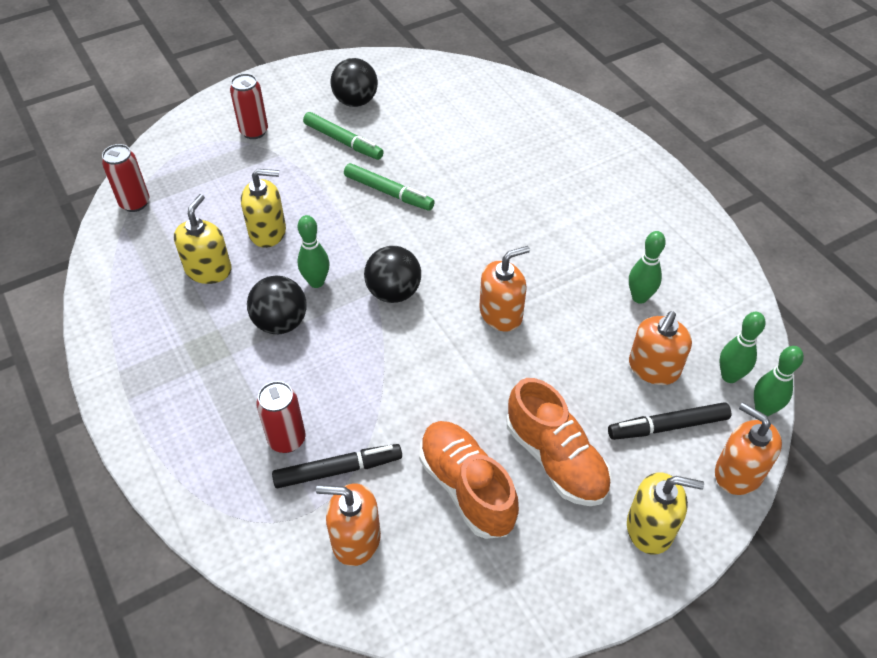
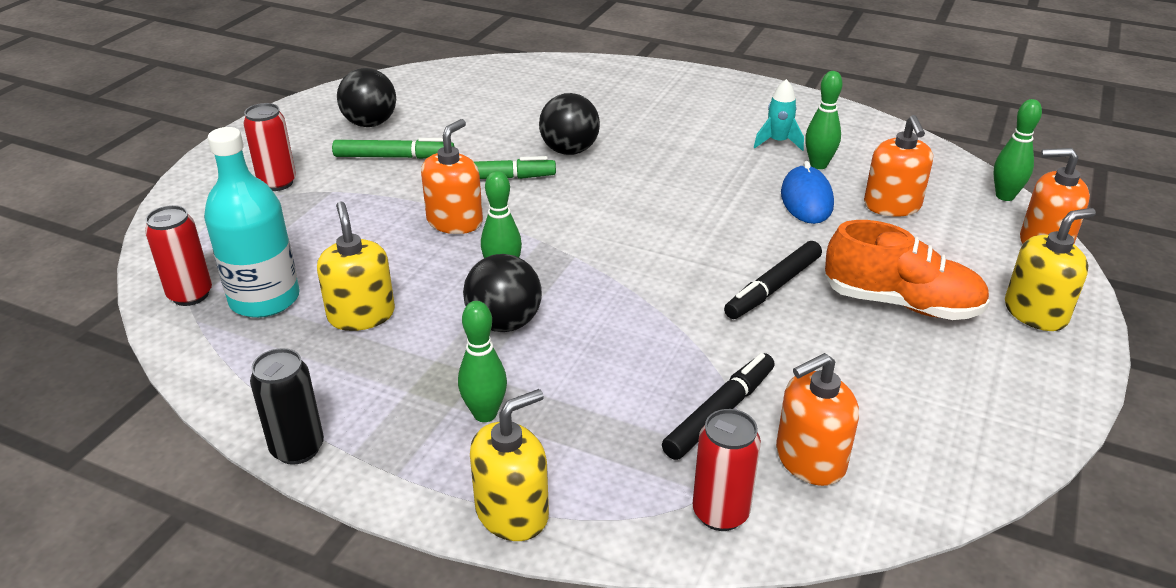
camera: 35 degrees left, 15 degrees down
yellow soap dispenser [241,169,286,248] -> yellow soap dispenser moved to [470,389,549,541]
red can [256,381,305,453] -> red can moved to [692,409,761,531]
black ball [364,246,421,303] -> black ball moved to [539,93,600,155]
orange shoe [419,421,519,539] -> none
orange soap dispenser [479,246,530,332] -> orange soap dispenser moved to [421,119,483,234]
black marker [608,402,731,440] -> black marker moved to [724,241,822,319]
green bowling pin [719,312,766,383] -> green bowling pin moved to [458,301,507,422]
none -> turquoise bottle [204,127,300,318]
none -> black can [250,348,324,465]
none -> turquoise rocket [754,79,804,151]
none -> blue mouse [781,161,834,224]

